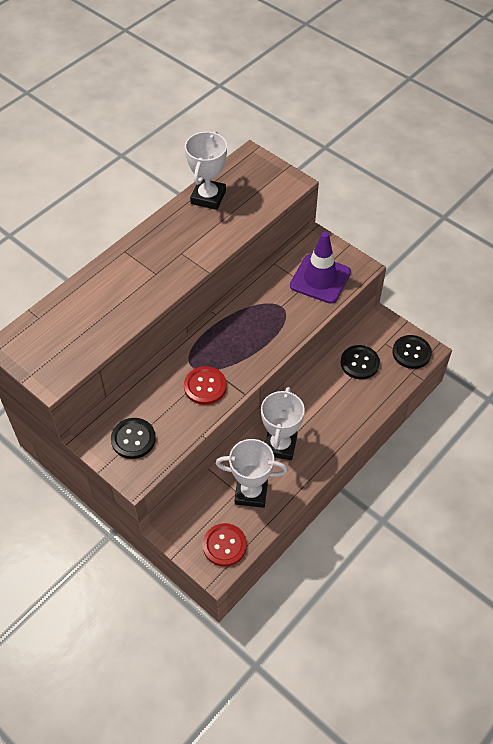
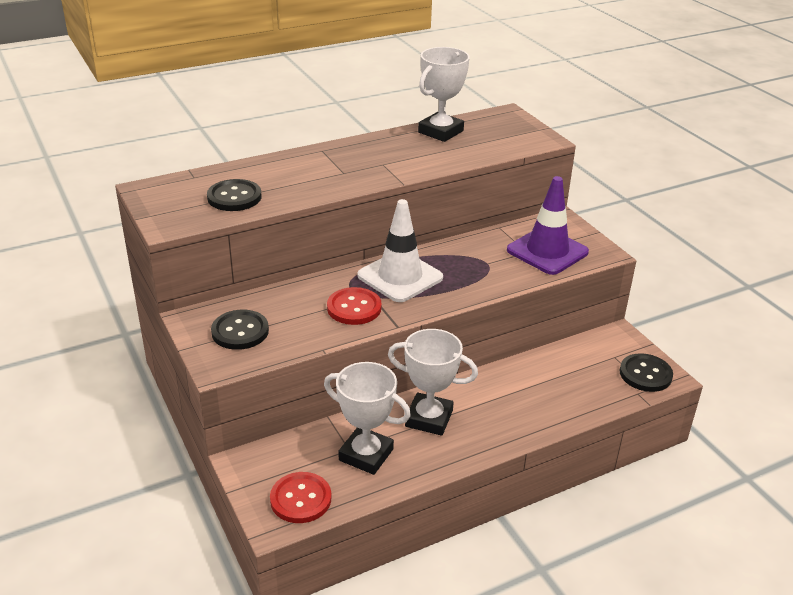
camera: 20 degrees right, 20 degrees down
white trophy [261,387,305,460] -> white trophy turned 75 degrees clockwise [388,329,478,436]
black button [341,345,380,379] -> black button moved to [207,179,261,211]
none -> white traffic cone [357,199,443,302]

